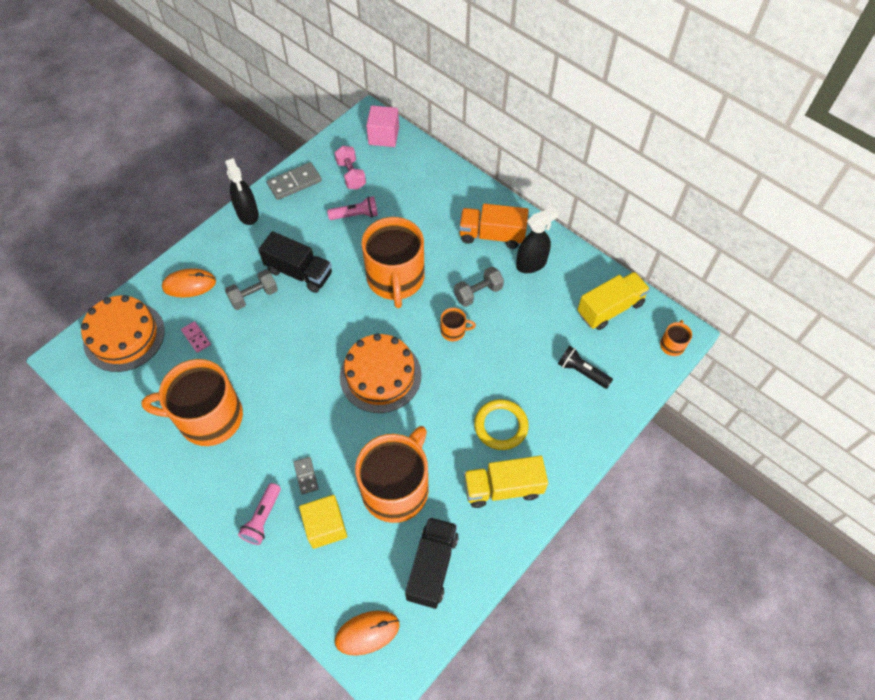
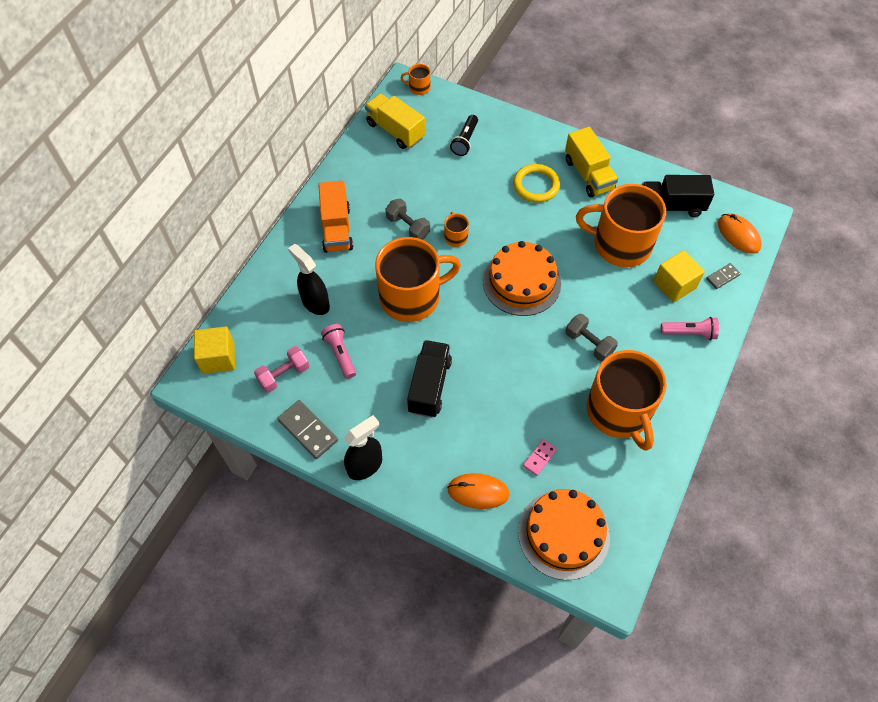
camera: 105 degrees left, 0 degrees up
orange mouse [162,268,216,298] -> orange mouse turned 60 degrees counterclockwise [447,473,509,509]
grey dumbbell [225,269,278,310] -> grey dumbbell moved to [565,314,618,362]
grey domino [293,457,319,494] -> grey domino moved to [706,263,741,289]
pink cube [366,105,399,147] -> yellow cube [194,326,235,374]
black spray bottle [516,207,559,273] -> black spray bottle moved to [288,244,330,315]

